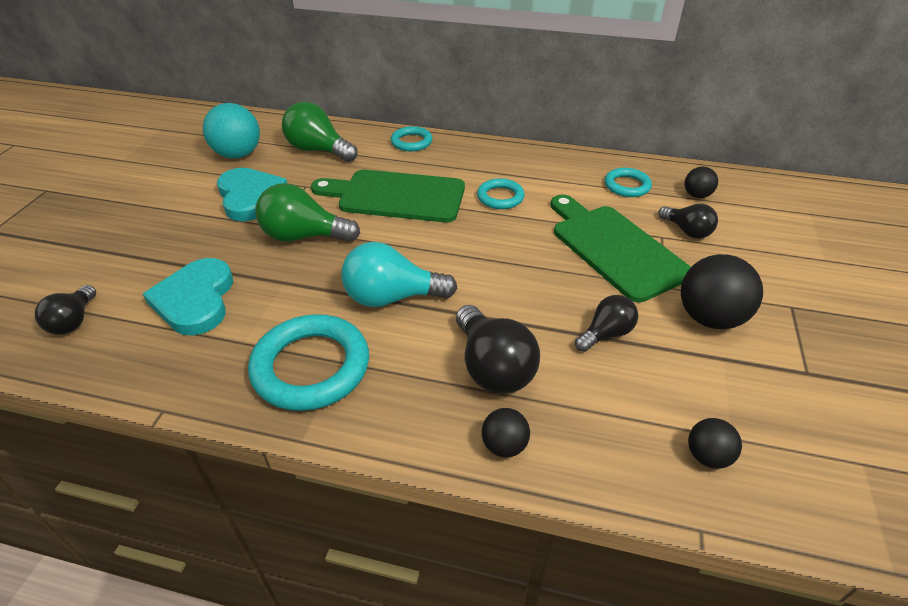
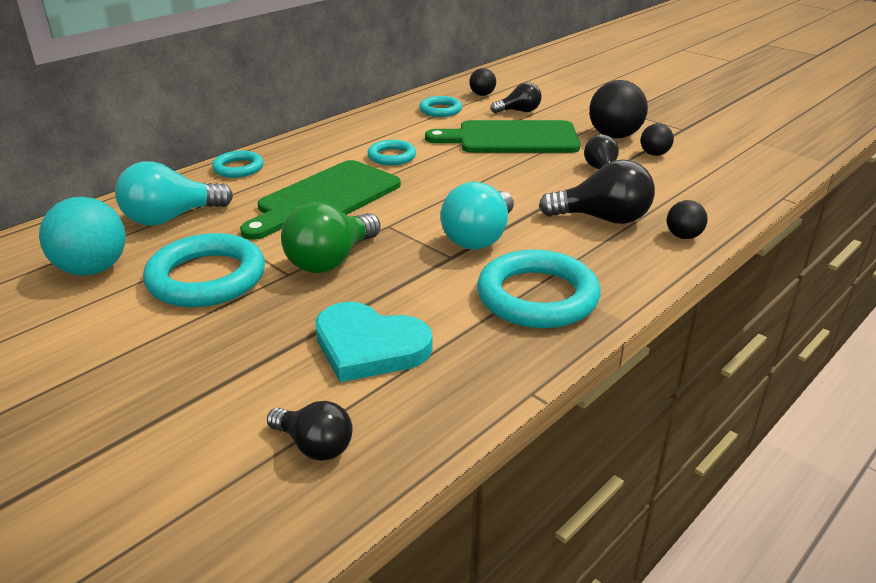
camera: 60 degrees left, 10 degrees down
turquoise heart [217,168,287,221] -> turquoise ring [143,233,265,307]
green light bulb [282,101,358,162] -> turquoise light bulb [115,161,233,226]
black ball [688,418,742,469] -> black ball moved to [641,123,674,156]

